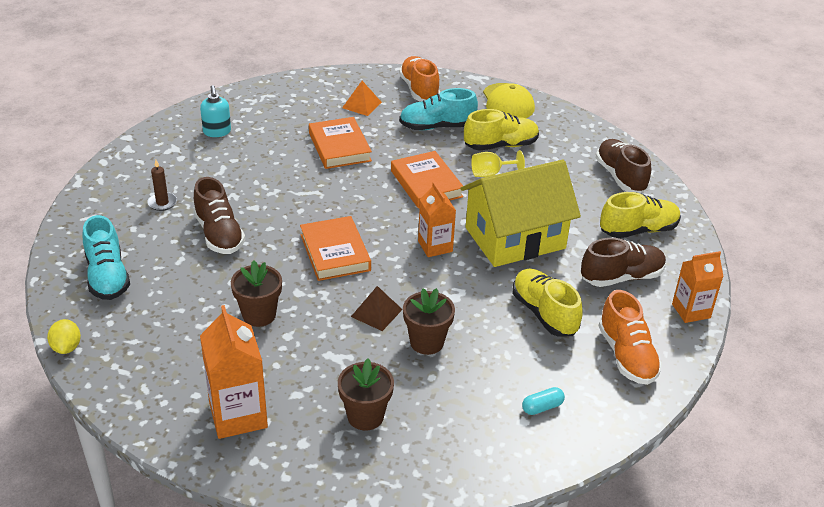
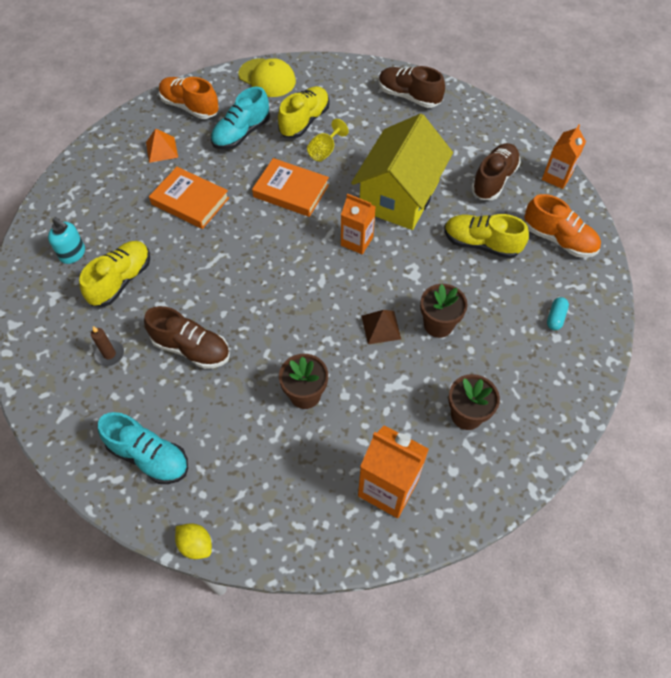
camera: 40 degrees left, 20 degrees up
orange book [300,216,371,281] -> none
yellow shoe [600,192,681,238] -> yellow shoe moved to [79,241,150,307]

